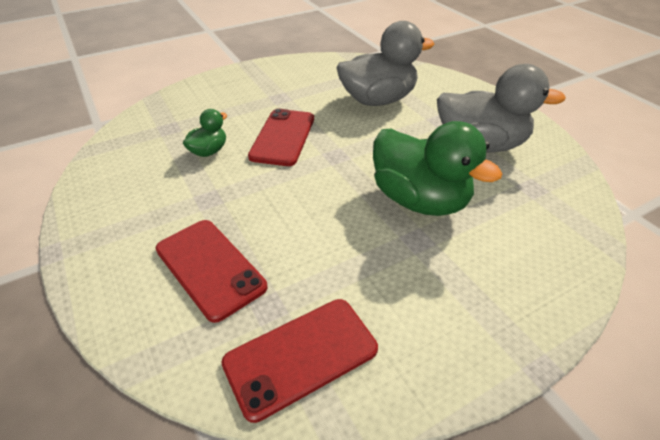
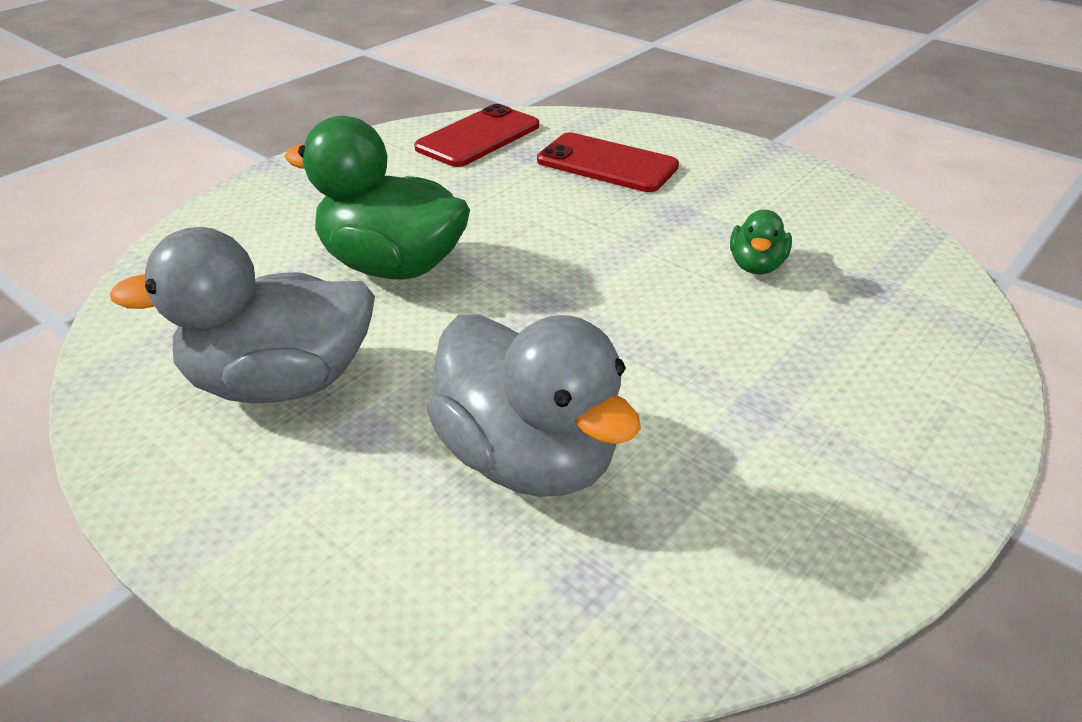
camera: 160 degrees right, 5 degrees down
red phone [248,109,314,166] -> none
grey duck [336,21,435,106] -> grey duck turned 90 degrees counterclockwise [426,314,641,497]

